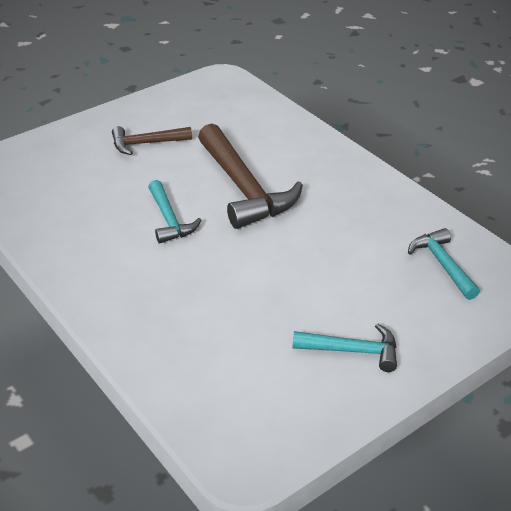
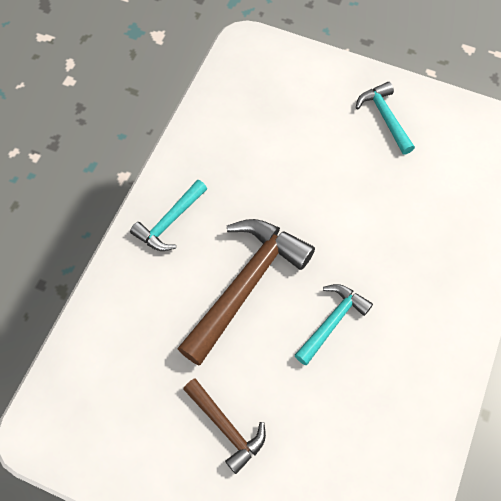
camera: 120 degrees left, 25 degrees up
turquoise hammer [408,228,480,300] -> turquoise hammer moved to [130,179,207,251]

